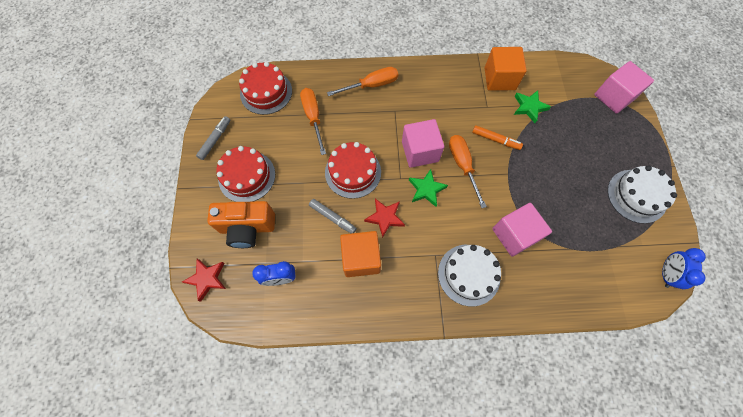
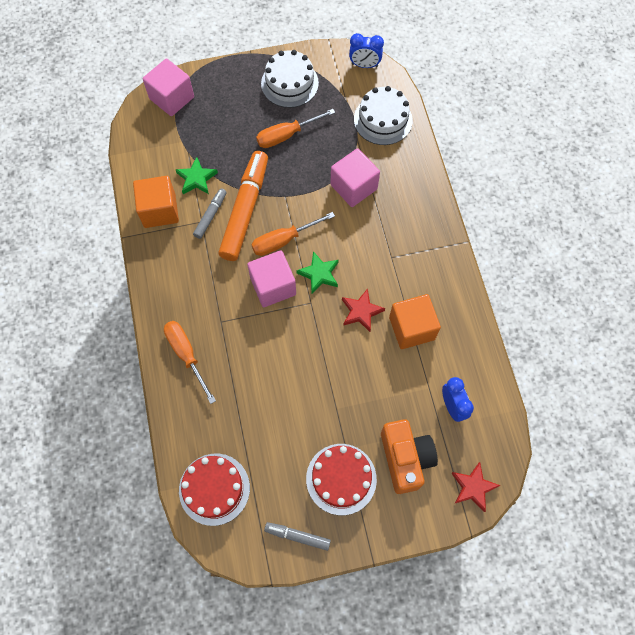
camera: 100 degrees left, 0 degrees up
orange screwdriver [300,88,326,155] -> orange screwdriver moved to [256,109,335,148]
grey marker [309,199,357,234] -> grey marker moved to [193,188,227,239]
red cake [325,142,381,199] -> none
white cake [438,245,501,306] -> white cake moved to [354,86,413,145]
orange marker [472,125,523,150] -> orange marker [218,151,268,261], size x2.09

